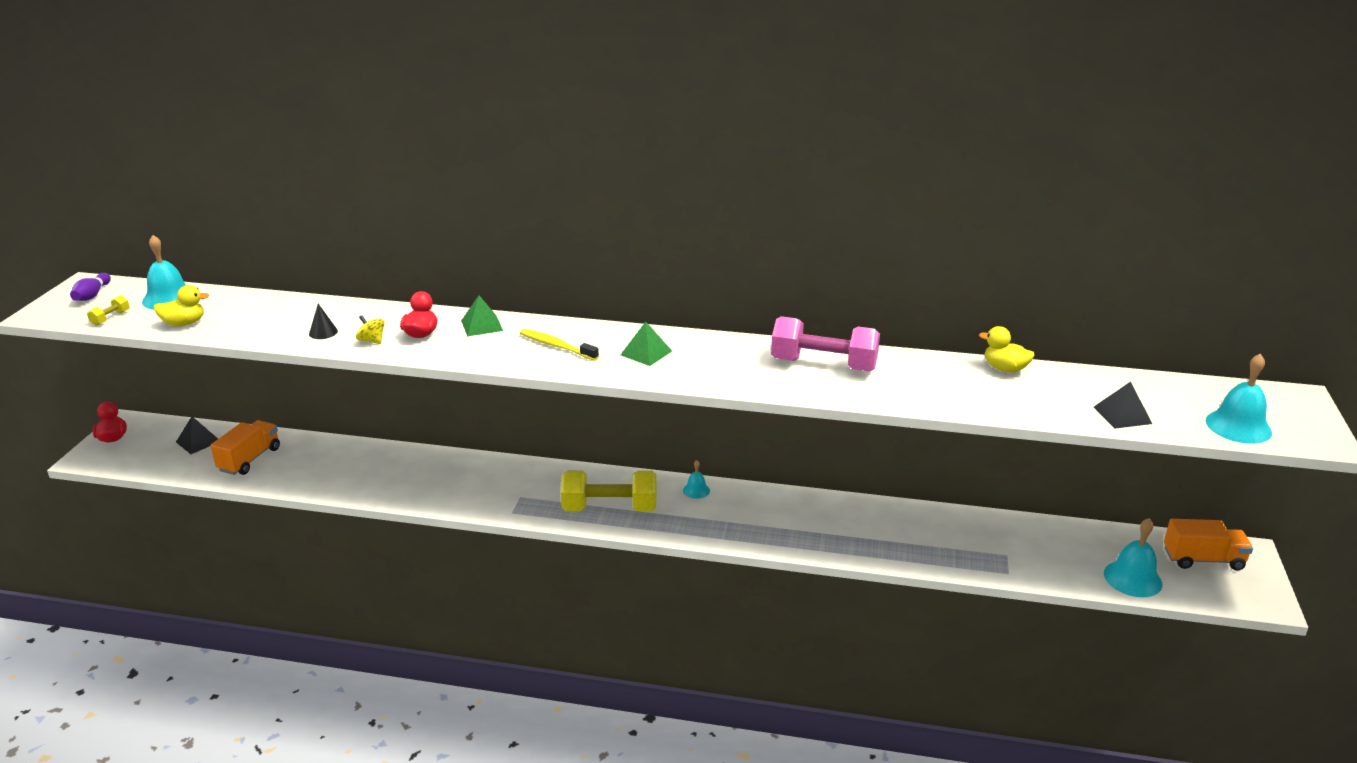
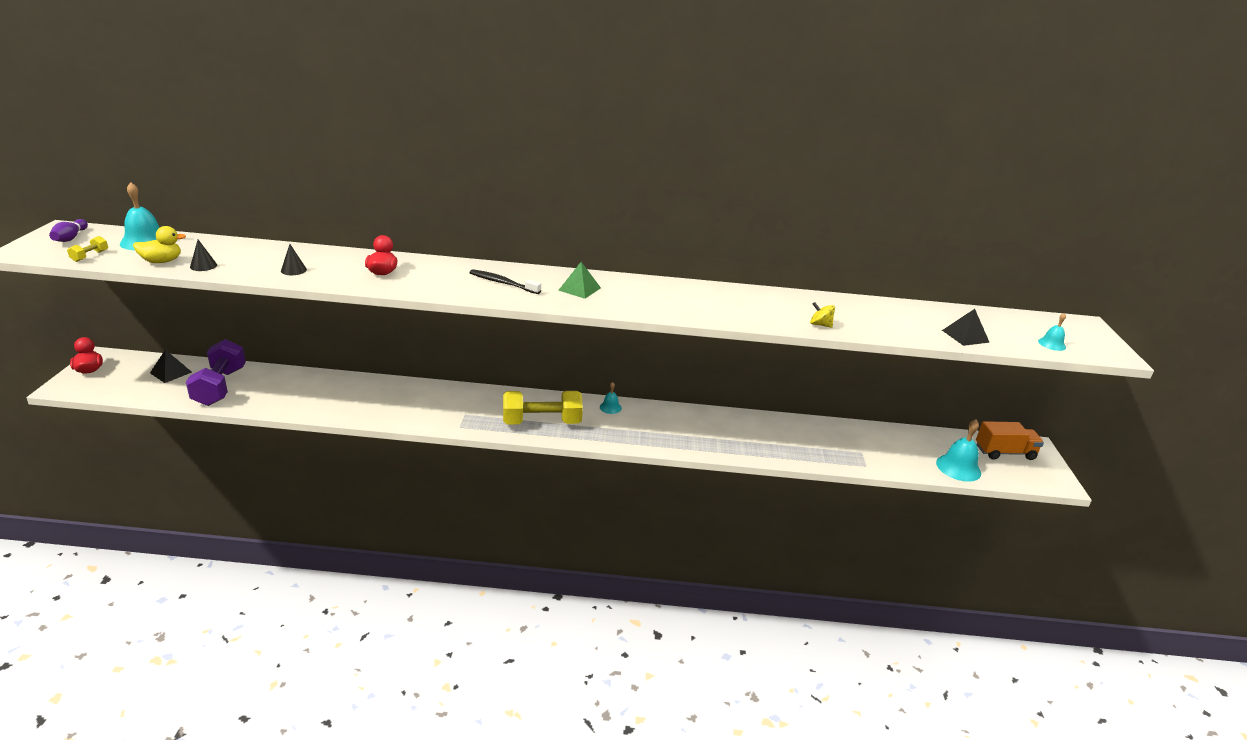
camera: 10 degrees left, 0 degrees up
orange truck [210,420,280,475] -> purple dumbbell [186,339,246,406]
yellow spinning top [356,315,385,344] -> yellow spinning top moved to [810,302,835,328]
green pyramid [461,295,503,337] -> none
yellow toothbrush [520,329,599,361] -> black toothbrush [469,269,541,294]
pink dumbbell [771,316,880,372] -> none
yellow duck [979,326,1035,373] -> none
turquoise bell [1206,353,1272,444] -> turquoise bell [1038,313,1066,351], size x0.54
none -> black cone [190,240,217,271]

